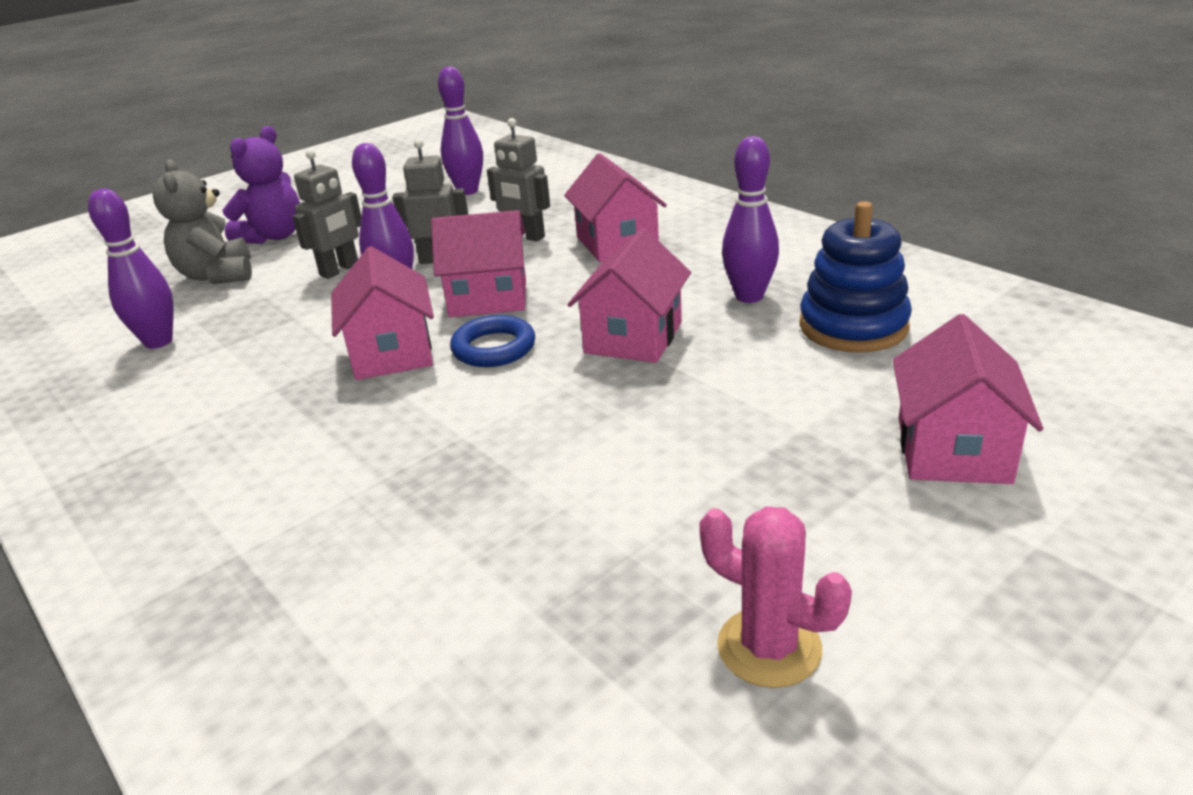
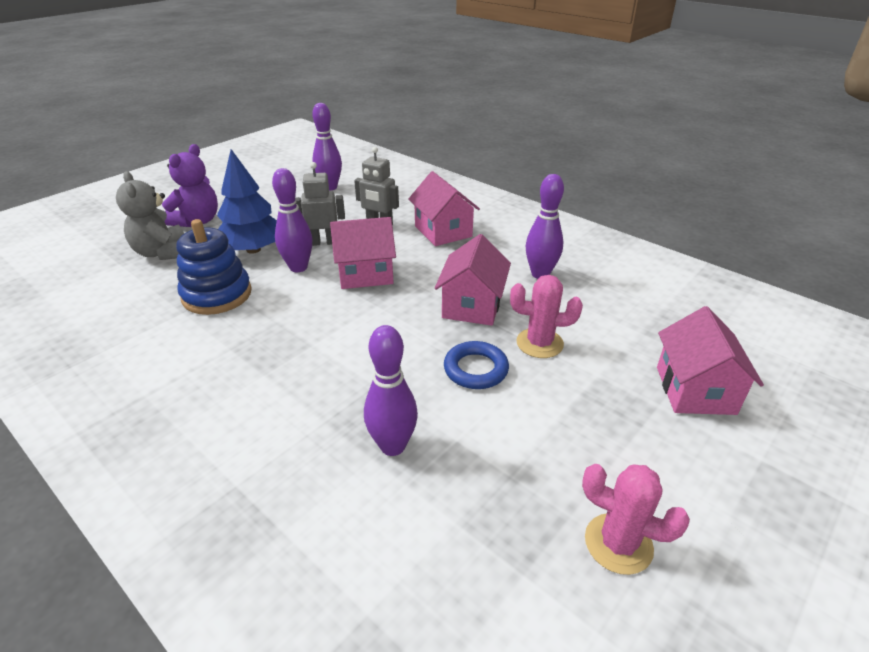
camera: 10 degrees left, 5 degrees up
purple bowling pin [88,189,174,349] -> purple bowling pin moved to [364,325,418,456]
grey robot [293,149,361,279] -> blue tree [217,149,277,254]
pink house [331,246,434,380] -> none
blue ring [450,315,535,367] -> blue ring moved to [444,341,509,389]
blue stacking toy [799,201,912,353] -> blue stacking toy moved to [176,219,252,315]
none -> pink cactus [510,275,583,358]

